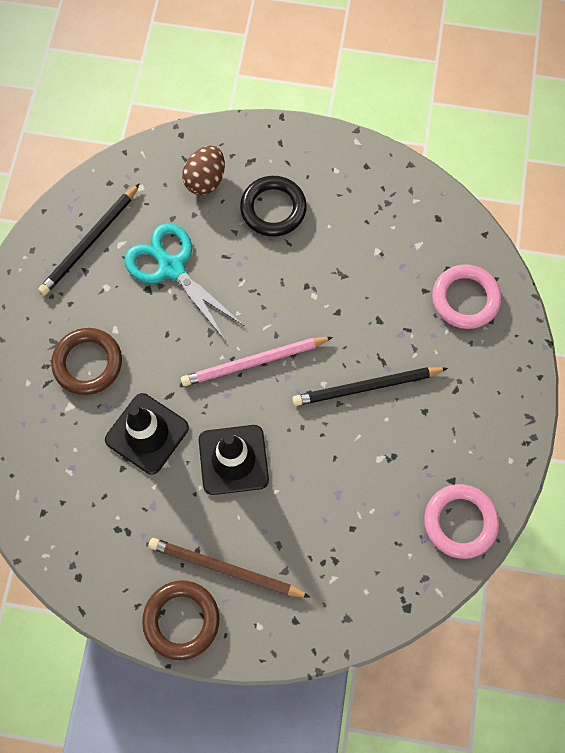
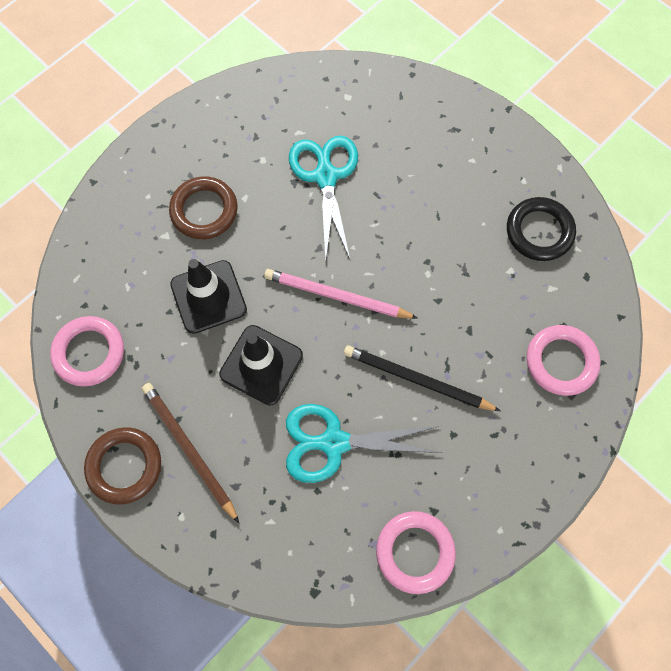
camera: 35 degrees right, 0 degrees up
black pencil [38,183,140,295] -> none
brown egg [182,146,225,195] -> none
black ring [240,176,307,237] -> black ring moved to [507,197,576,261]
none -> pink ring [50,316,124,386]
none -> turquoise scissors [286,404,442,483]

